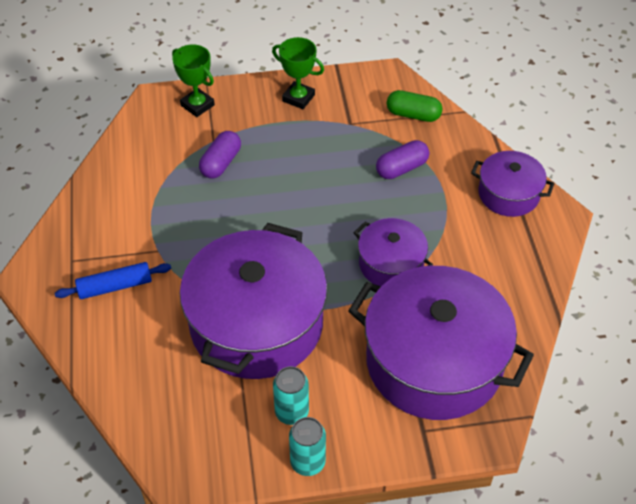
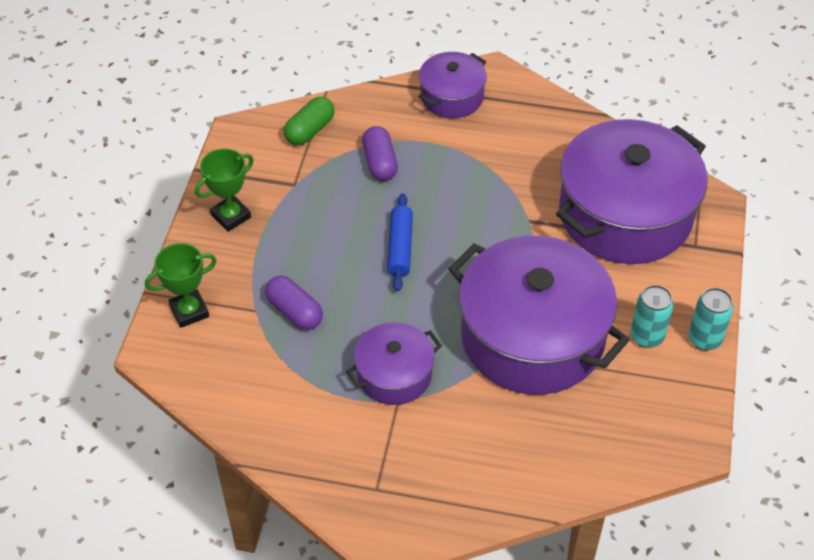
camera: 70 degrees left, 0 degrees up
blue rolling pin [55,262,171,299] -> blue rolling pin moved to [387,193,413,291]
purple pot [354,218,433,286] -> purple pot moved to [346,322,442,405]

